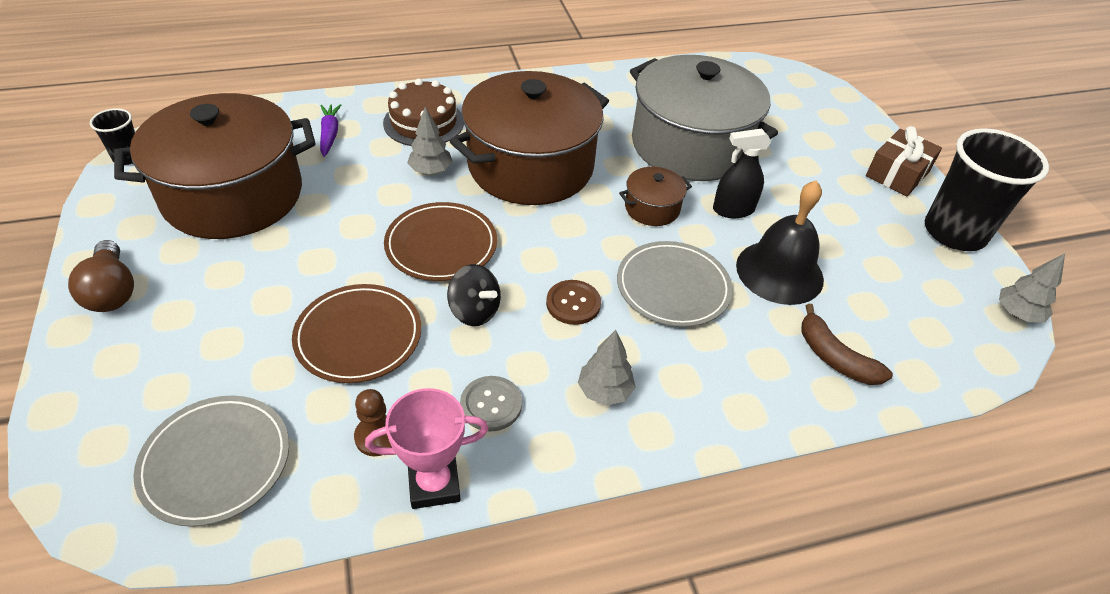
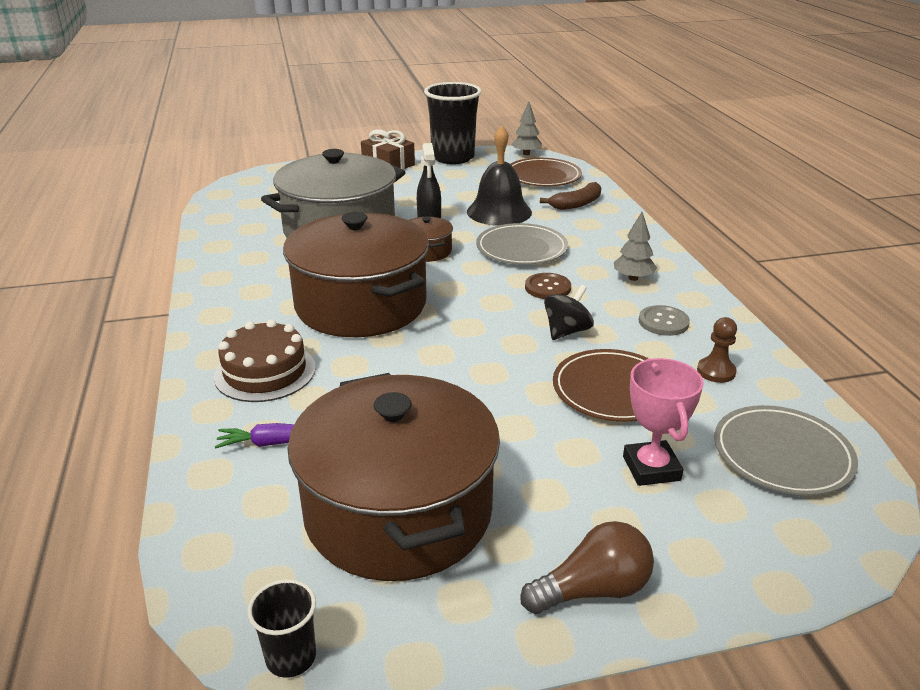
camera: 85 degrees left, 15 degrees down
pink trophy [365,388,489,509] -> pink trophy moved to [623,358,704,486]
brown plate [384,202,497,281] -> brown plate moved to [510,158,582,186]
grey tree [407,107,453,174] -> none

